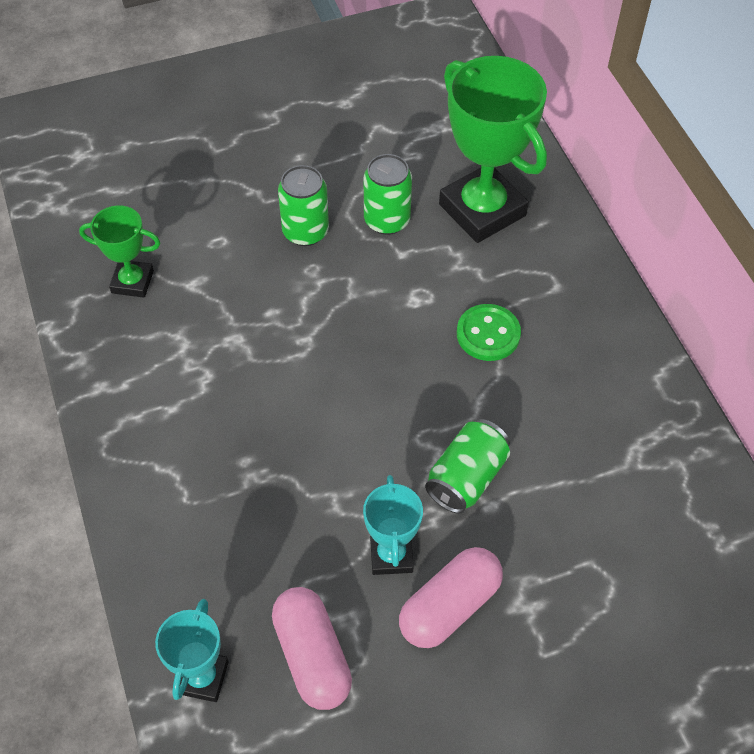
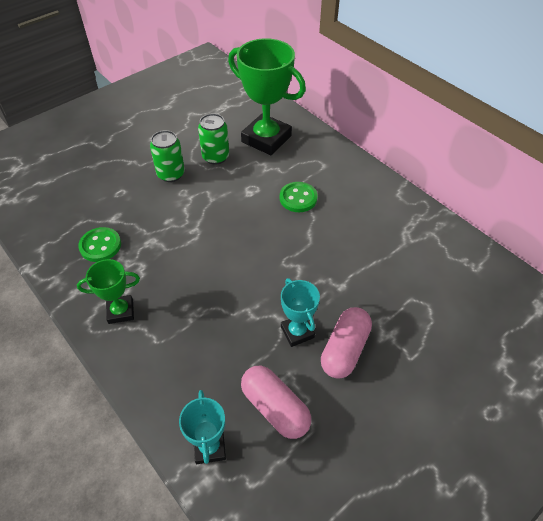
camera: 20 degrees left, 5 degrees down
green trophy [79,205,160,298] -> green trophy moved to [77,259,140,324]
green can [425,419,510,514] -> none
none -> green button [78,227,121,262]

